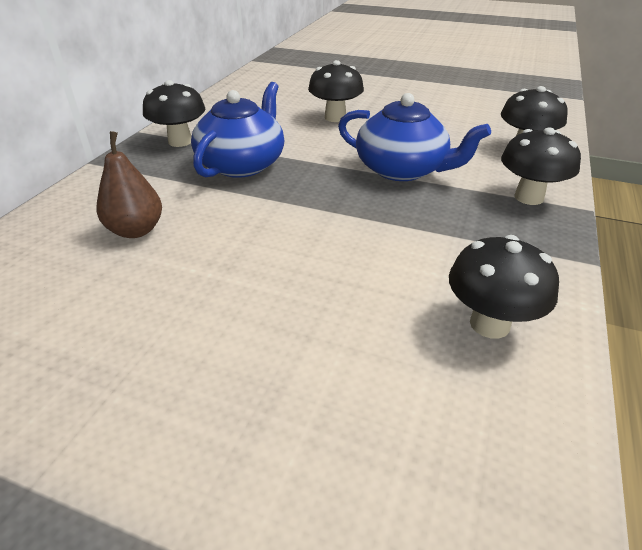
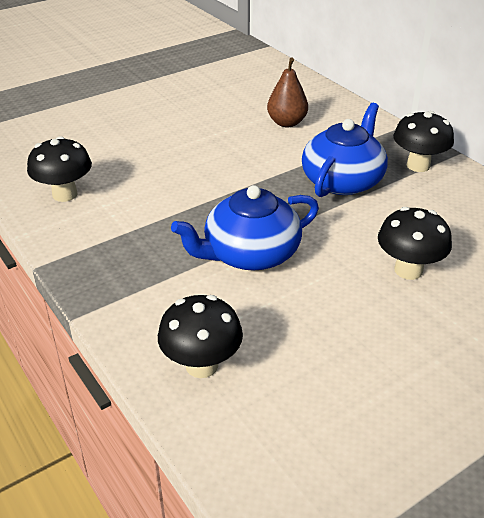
camera: 125 degrees right, 0 degrees up
blue teapot [191,82,284,178] -> blue teapot turned 120 degrees counterclockwise [302,103,388,197]
black mushroom [501,127,581,205] -> none

